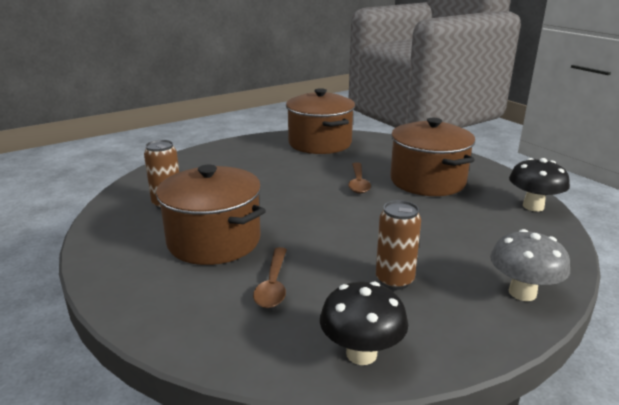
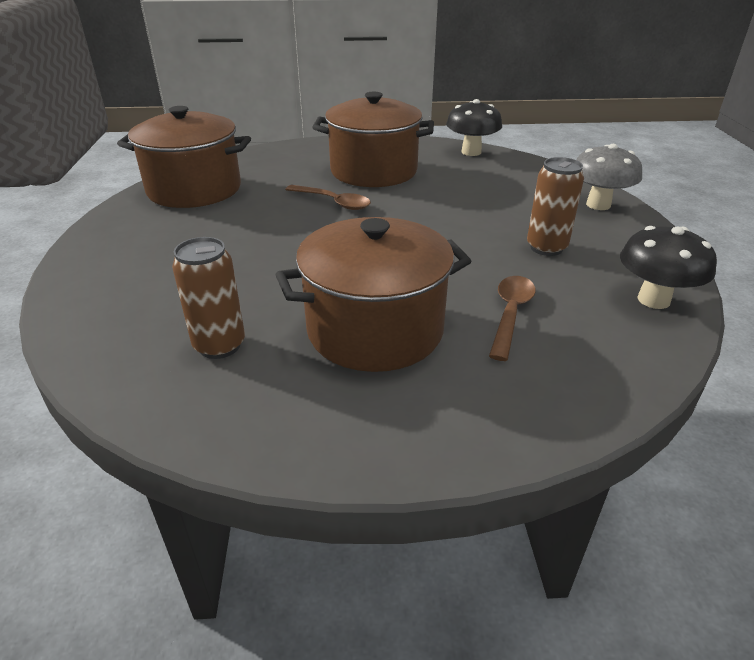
camera: 60 degrees left, 10 degrees up
brown spoon [253,247,287,308] -> brown spoon turned 105 degrees counterclockwise [489,276,536,361]

